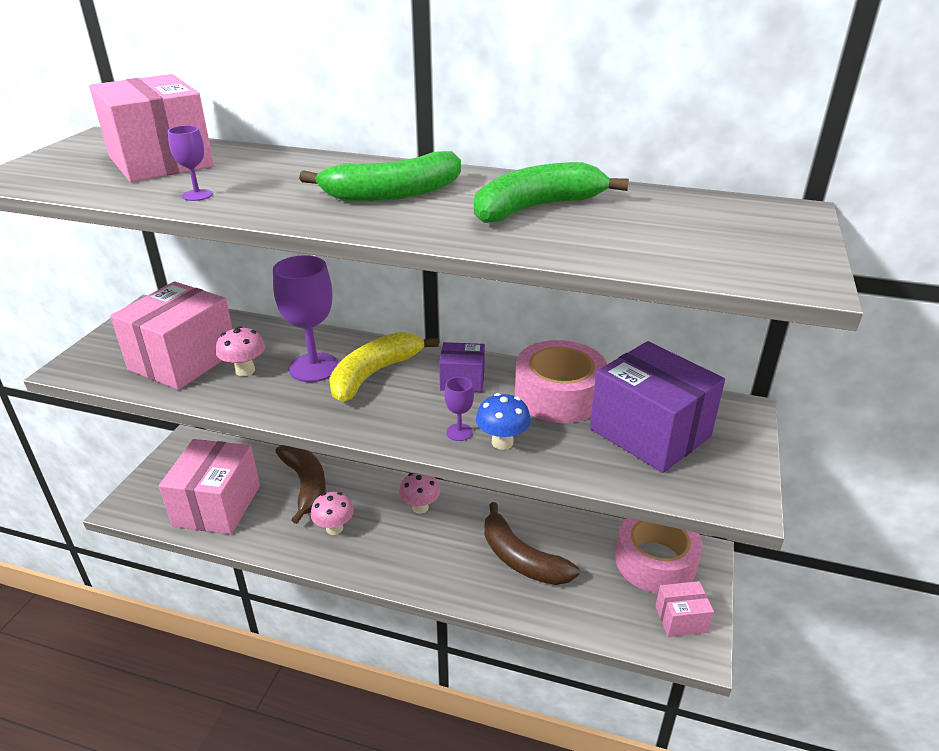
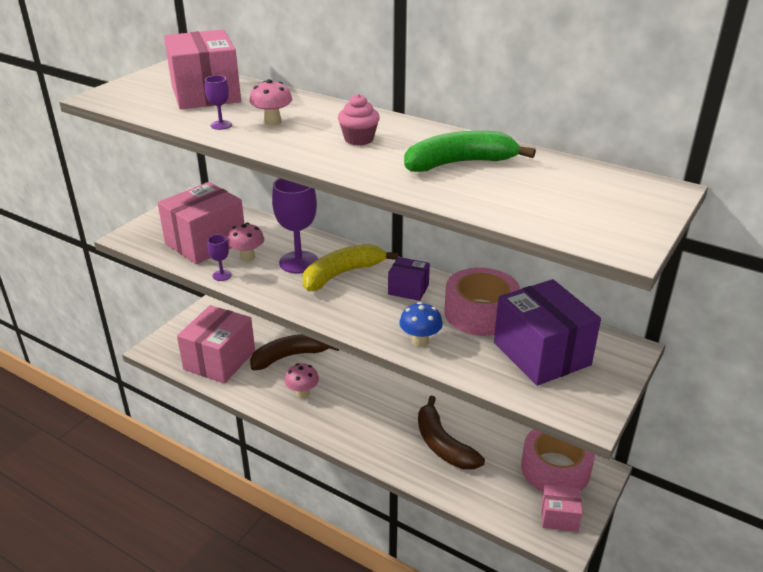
camera: 15 degrees right, 0 degrees up
brown banana [275,445,326,524] -> brown banana turned 105 degrees counterclockwise [250,334,339,370]
green banana [299,151,461,202] -> pink cupcake [338,94,380,146]
pink mushroom [399,473,440,514] -> pink mushroom moved to [249,79,292,126]
purple goblet [445,377,474,441] -> purple goblet moved to [207,235,232,281]

